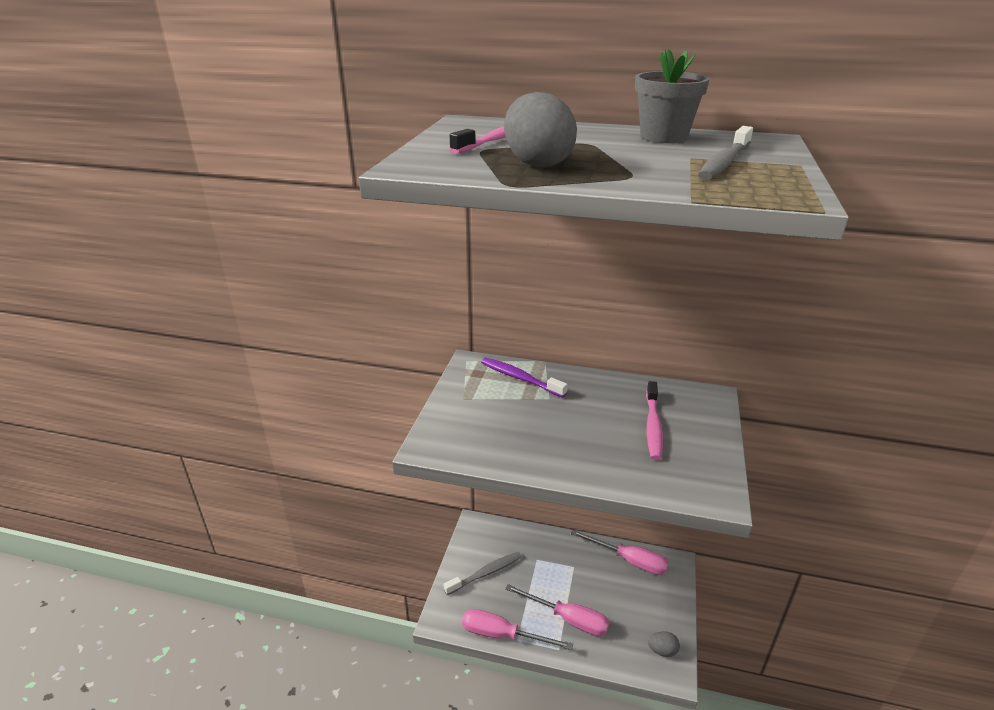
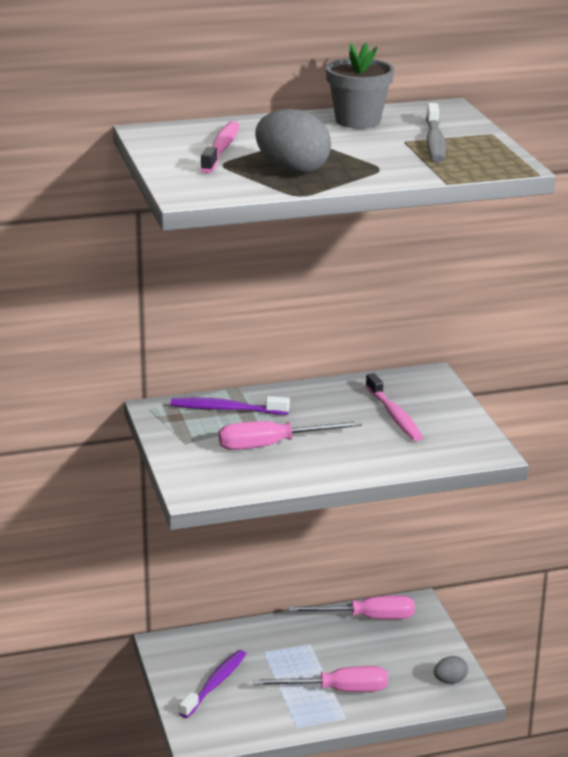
camera: 30 degrees left, 5 degrees down
grey toothbrush [444,552,522,595] -> purple toothbrush [179,650,246,718]
pink screwdriver [462,609,573,650] -> pink screwdriver moved to [219,421,362,450]

